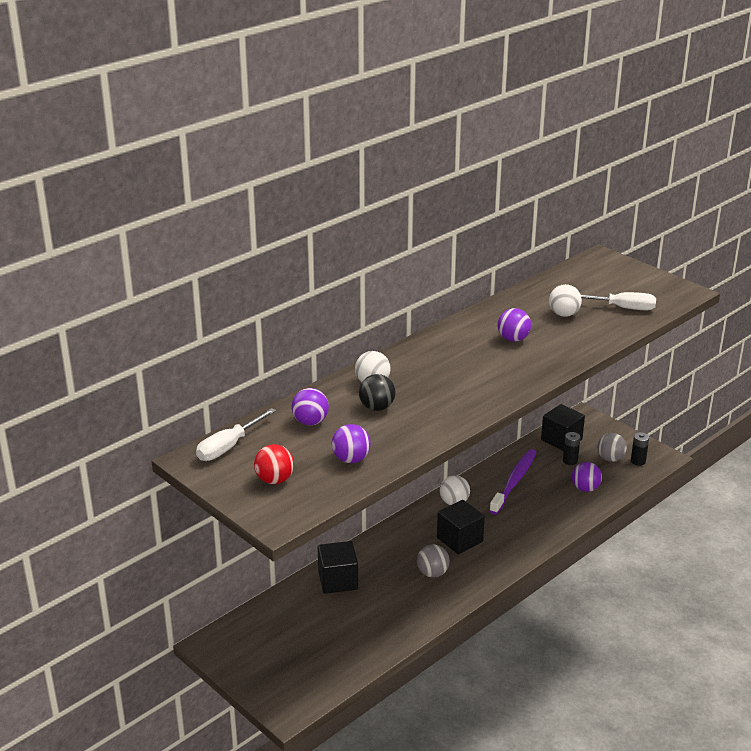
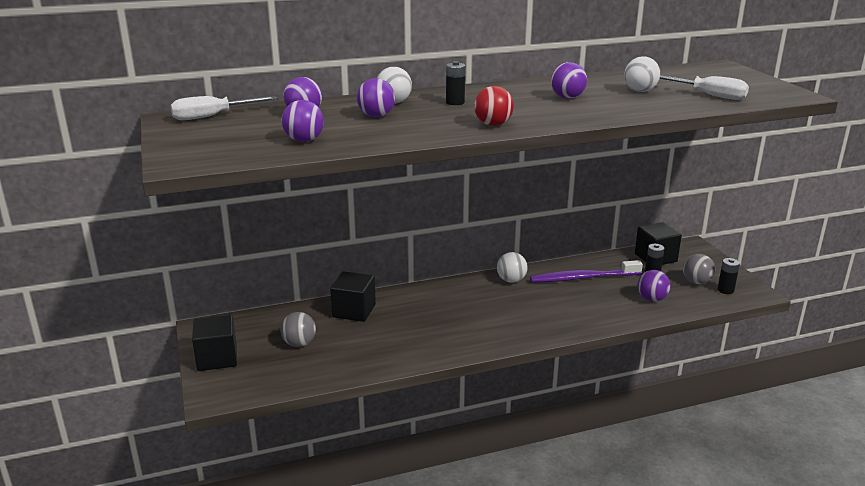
camera: 25 degrees right, 5 degrees down
red ball [254,444,294,484] -> red ball moved to [474,86,514,126]
black ball [359,374,395,411] -> purple ball [357,78,395,117]
grey ball [417,544,450,578] -> grey ball moved to [280,312,316,347]
black cube [437,500,485,554] -> black cube moved to [192,315,237,371]
purple toothbrush [489,449,537,514] -> purple toothbrush turned 150 degrees counterclockwise [530,260,643,283]
none -> black battery [446,61,465,105]

